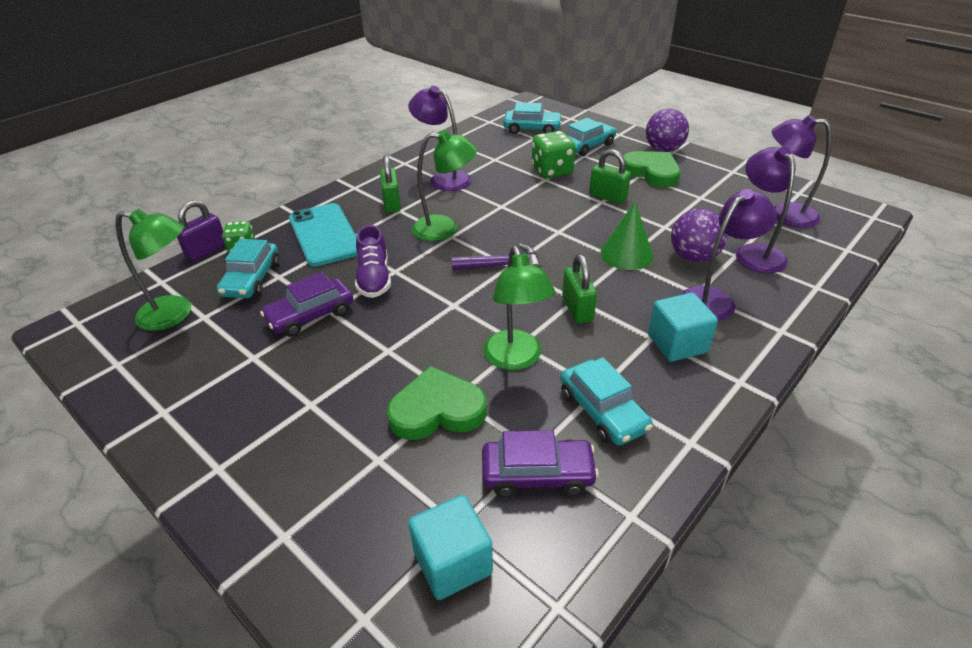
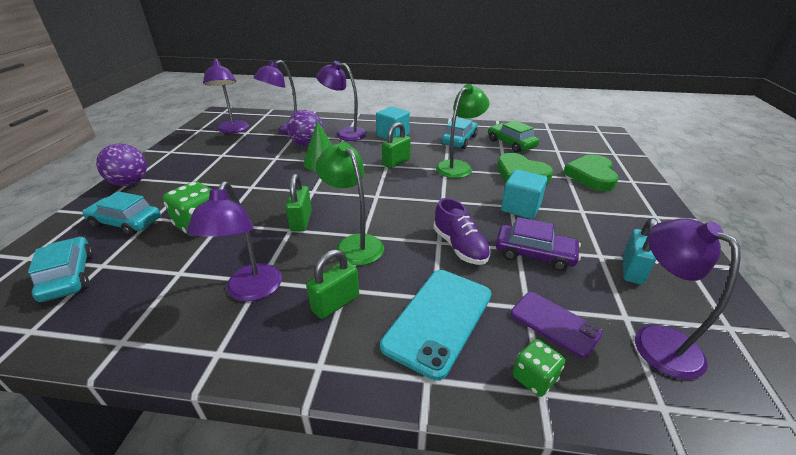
camera: 125 degrees left, 5 degrees down
green lamp [115,209,192,331] -> purple lamp [635,218,741,379]
purple padlock [177,200,225,261] -> none
turquoise car [217,239,280,298] -> purple phone [511,292,603,358]
purple shoe [355,225,391,298] -> purple shoe turned 105 degrees clockwise [433,198,491,265]
turquoise cube [408,495,493,600] -> turquoise cube moved to [501,169,547,219]
purple hammer [451,243,542,270] -> none
purple car [482,430,599,497] -> green car [488,120,539,153]
green padlock [589,149,631,204] -> green padlock moved to [285,174,312,231]
green heart [623,151,681,188] -> green heart moved to [563,154,619,191]
none -> turquoise padlock [623,218,658,285]

